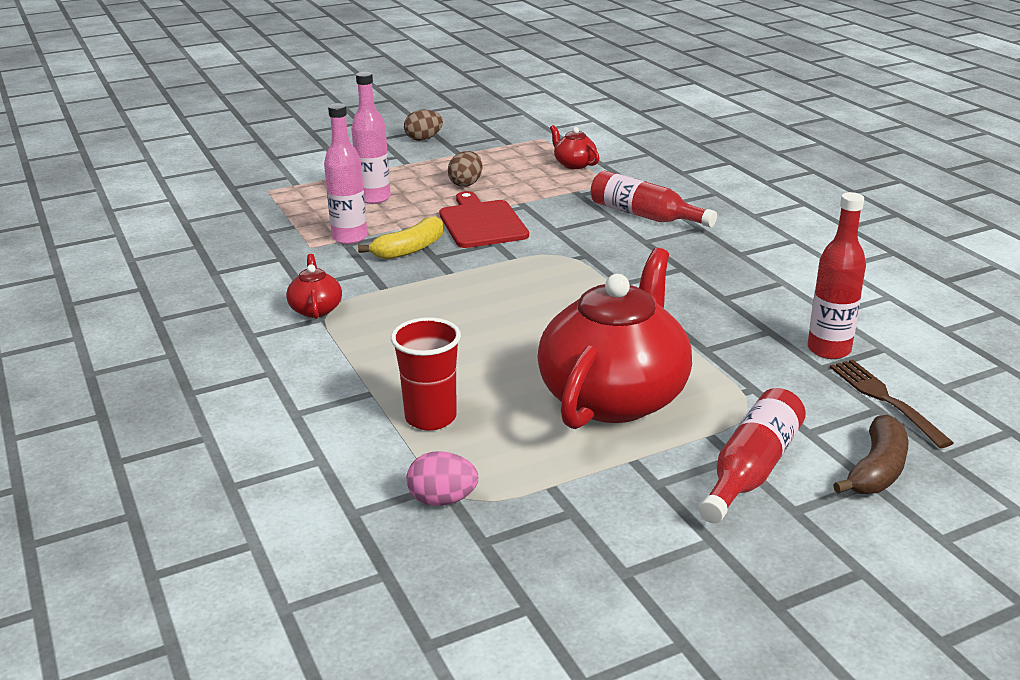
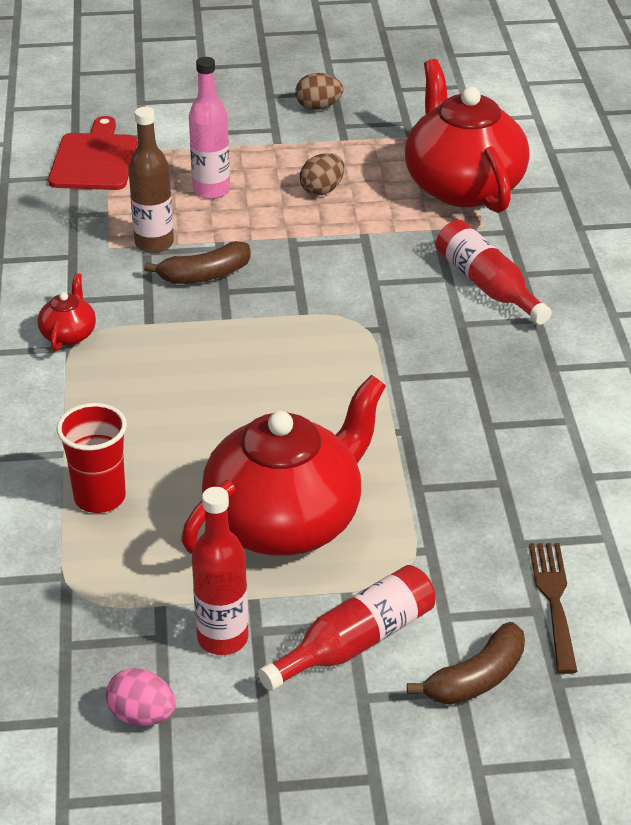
camera: 20 degrees right, 10 degrees up
pink bottle [324,103,367,244] -> brown bottle [128,107,174,253]
yellow banana [358,216,443,260] -> brown banana [144,241,251,284]
pink egg [406,451,478,506] -> pink egg moved to [106,668,176,726]
red cutting board [439,191,529,248] -> red cutting board moved to [48,116,137,190]
red teapot [550,125,600,169] -> red teapot [405,59,530,213], size x2.39
red bottle [807,192,866,359] -> red bottle moved to [192,487,248,655]

